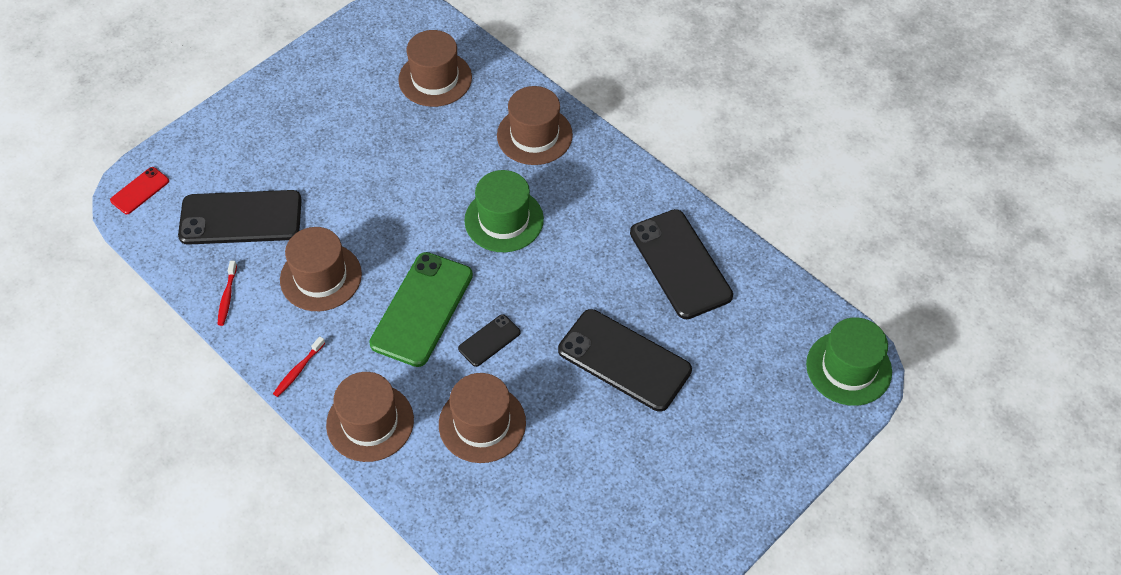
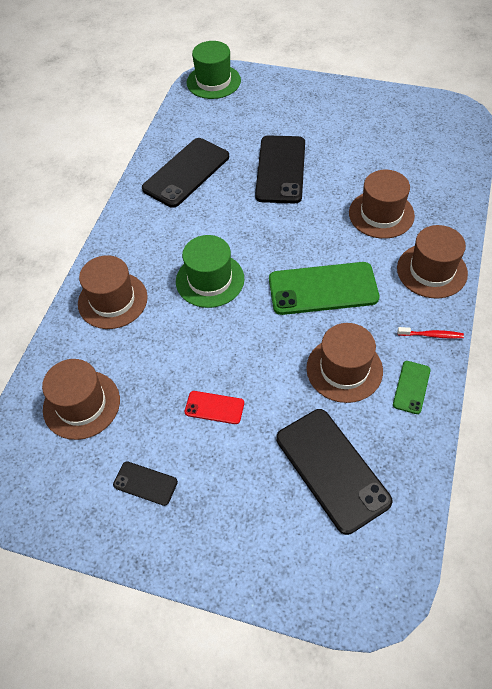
camera: 115 degrees left, 0 degrees up
red phone [110,167,169,214] -> red phone moved to [185,391,244,424]
red toothbrush [217,261,237,326] -> none
black phone [458,314,521,367] -> black phone moved to [113,462,178,506]
none -> green phone [393,361,431,414]

